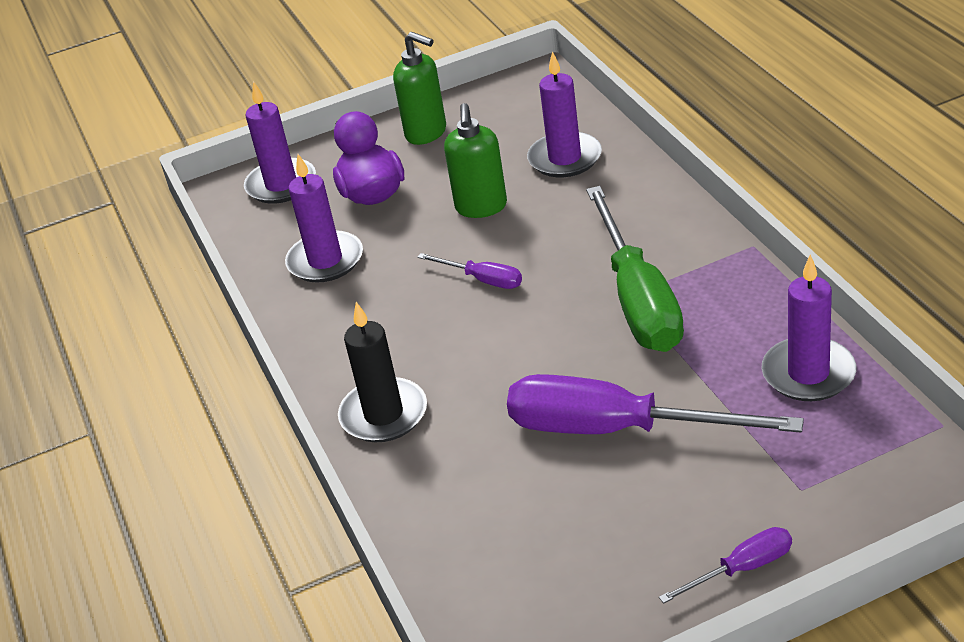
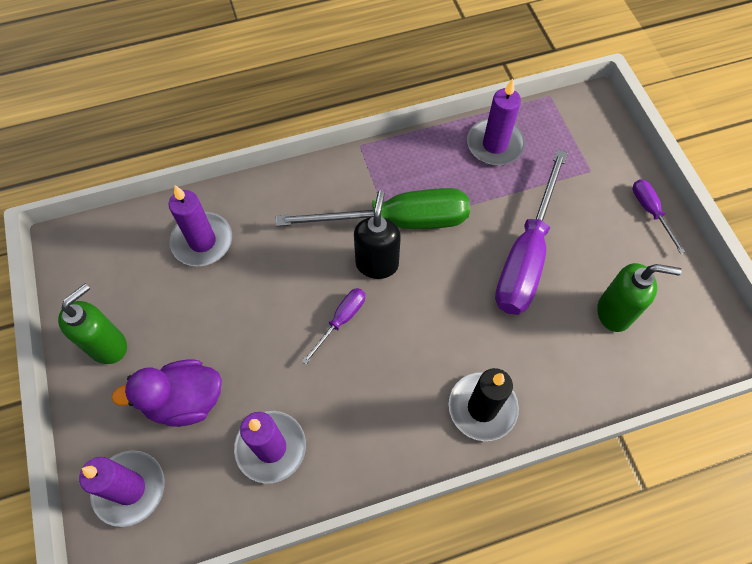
camera: 90 degrees left, 25 degrees up
green soap dispenser [444,103,507,218] -> green soap dispenser moved to [597,263,682,332]
none -> black soap dispenser [354,190,401,279]

